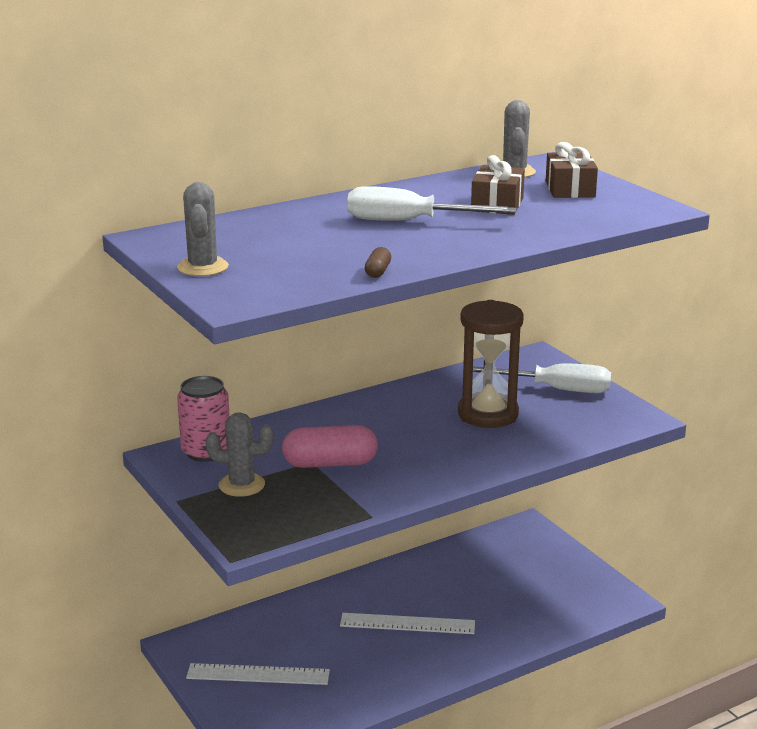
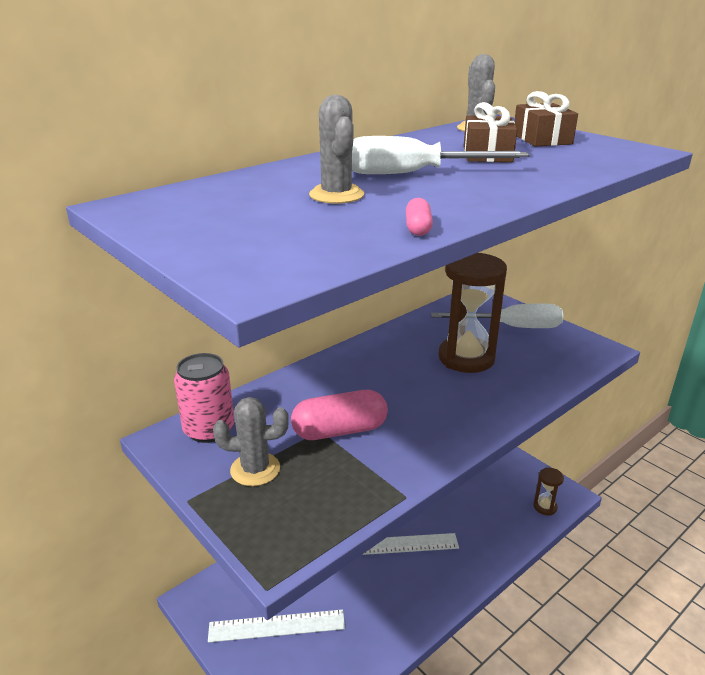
camera: 10 degrees left, 5 degrees up
grey cactus [177,182,229,276] -> grey cactus moved to [309,95,364,204]
brown capsule [365,247,391,278] -> pink capsule [406,198,433,236]
none -> brown hourglass [533,468,564,516]

